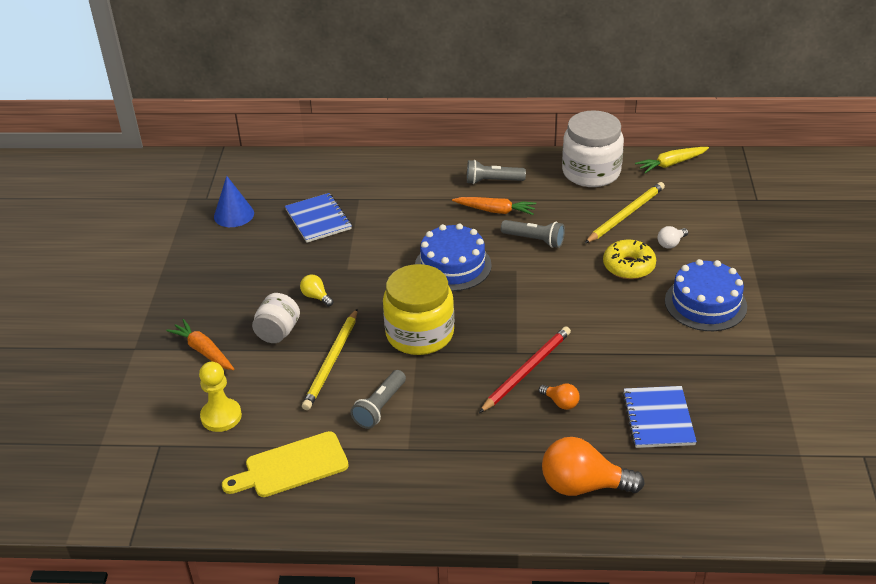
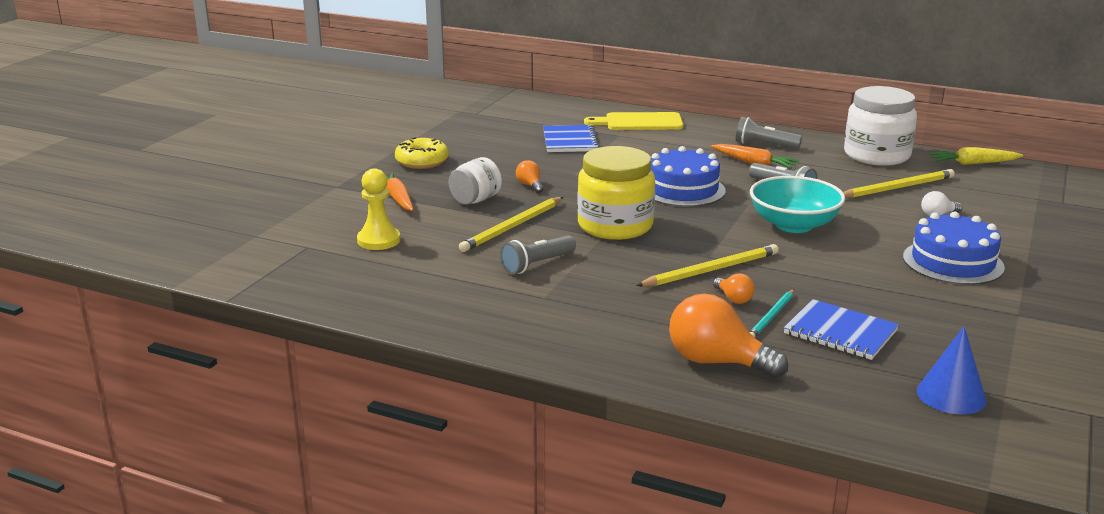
camera: 20 degrees right, 15 degrees down
blue cone [214,176,254,227] -> blue cone moved to [917,326,987,414]
yellow cutting board [222,431,349,497] -> yellow cutting board moved to [584,112,684,130]
yellow light bulb [300,275,334,307] -> orange light bulb [516,160,544,193]
red pencil [479,326,571,413] -> yellow pencil [636,244,779,286]
yellow donut [603,240,656,279] -> yellow donut moved to [395,137,449,169]
blue notebook [622,386,697,448] -> blue notebook turned 75 degrees counterclockwise [784,299,899,360]
none -> turquoise bowl [750,176,845,233]
none -> turquoise pencil [750,289,794,338]

